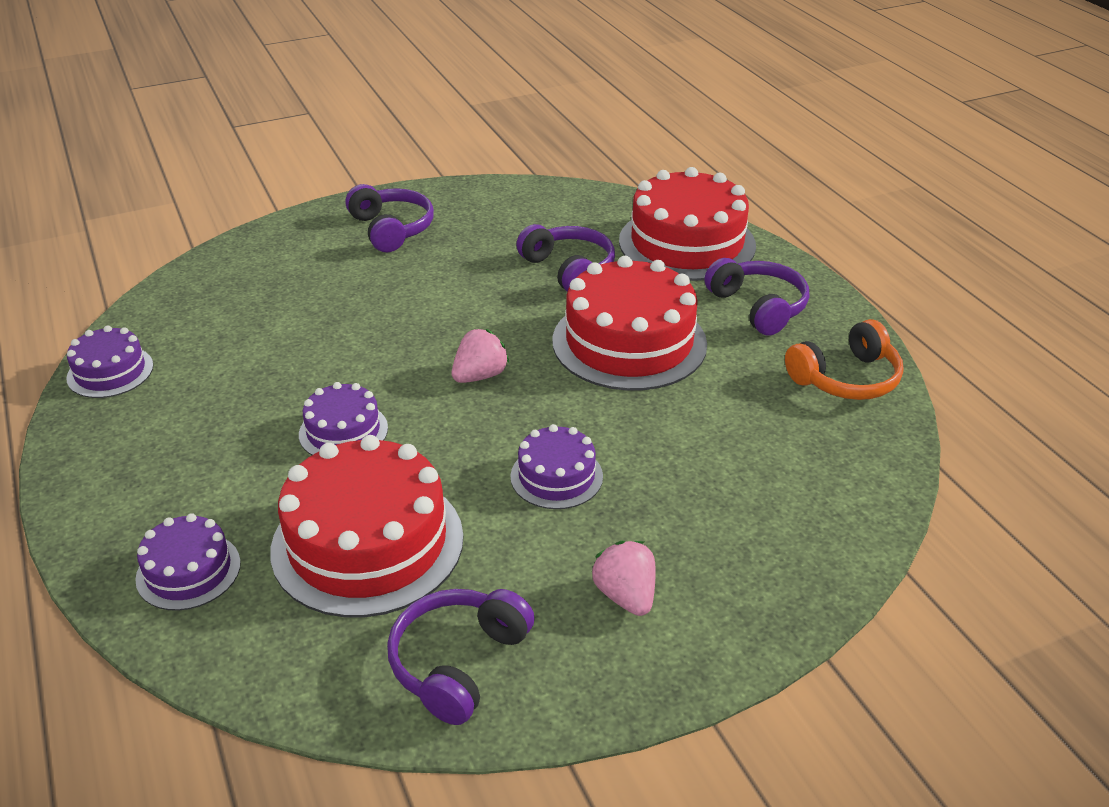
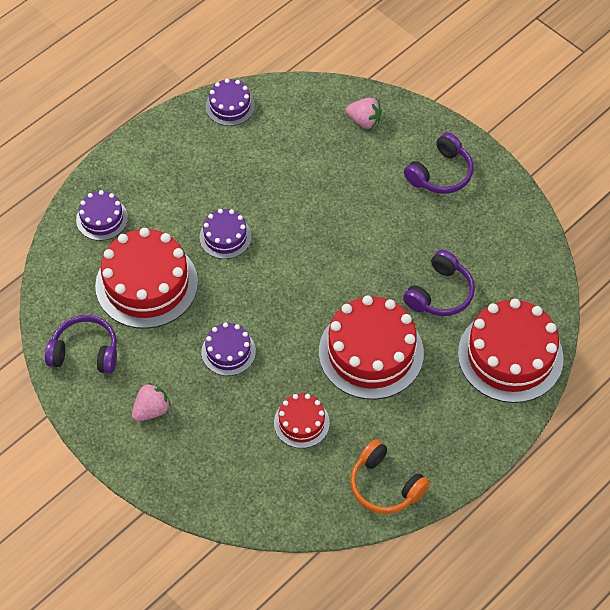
camera: 70 degrees right, 20 degrees up
pink strawberry [452,329,509,383] -> pink strawberry moved to [346,98,382,129]
purple headphones [704,258,809,336] -> none
none -> red cake [274,394,330,448]

